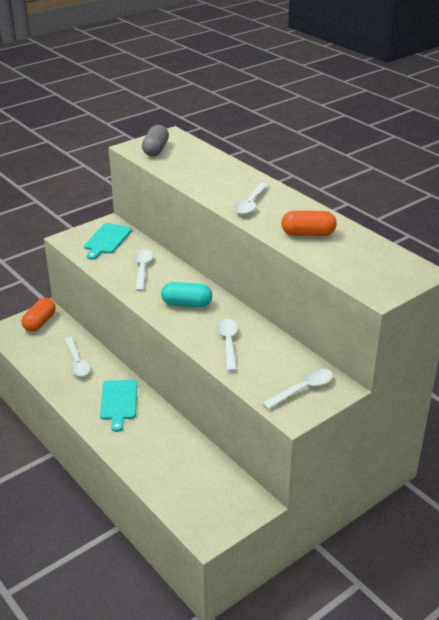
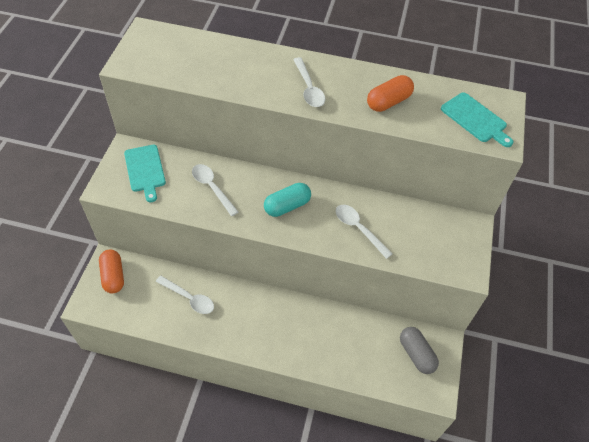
camera: 40 degrees left, 20 degrees up
turquoise cutting board [100,380,137,432] -> turquoise cutting board moved to [441,93,514,147]
grey capsule [142,125,169,156] -> grey capsule moved to [400,327,439,374]
white spoon [262,369,333,409] -> none

